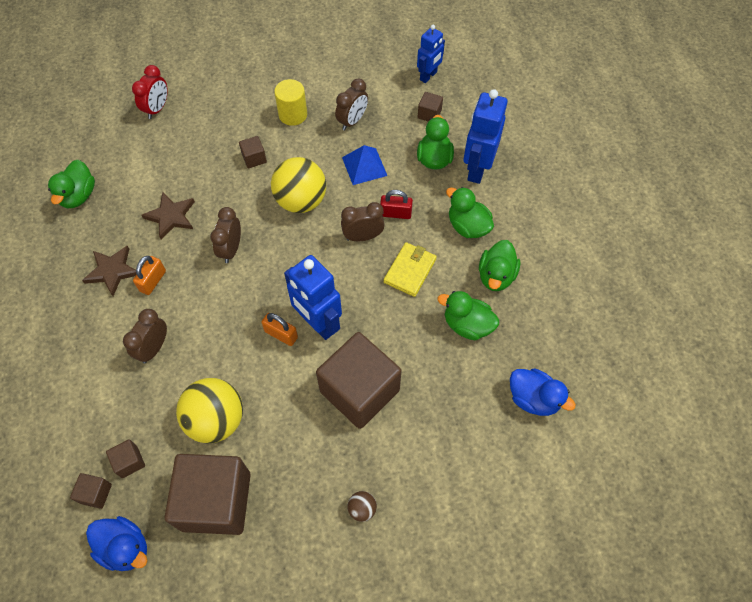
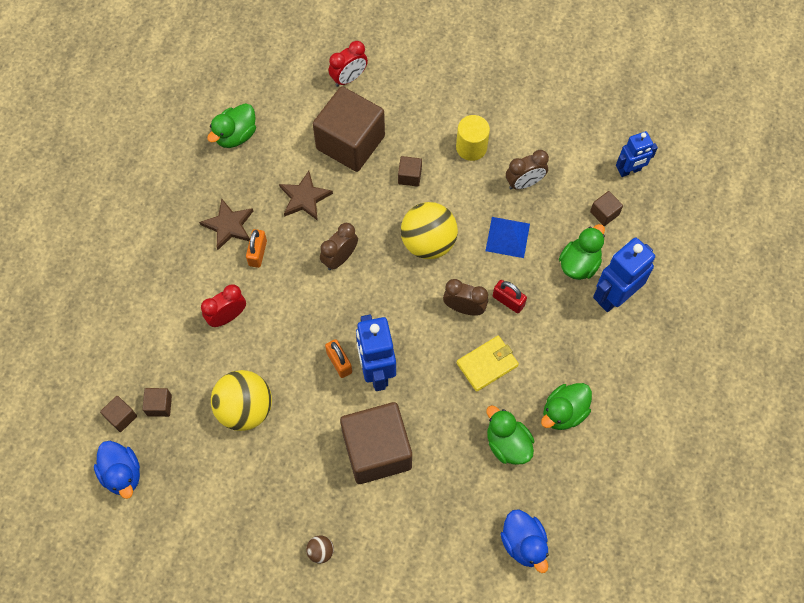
camera: 30 degrees right, 5 degrees up
brown clock [123,309,167,363] -> red clock [201,284,246,327]
orange padlock [133,256,166,295] -> orange padlock turned 45 degrees counterclockwise [246,229,267,268]
brown cube [165,454,251,535] -> brown cube moved to [313,86,385,172]
green duck [446,187,494,238] -> none

